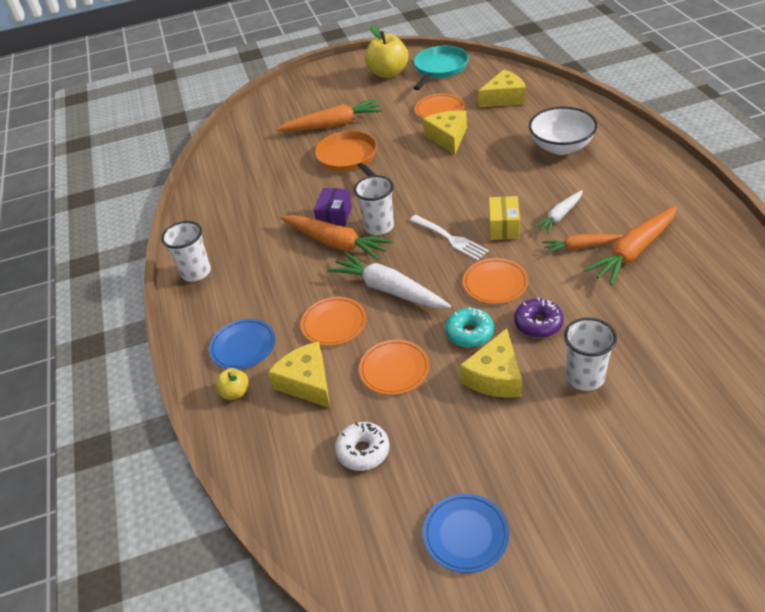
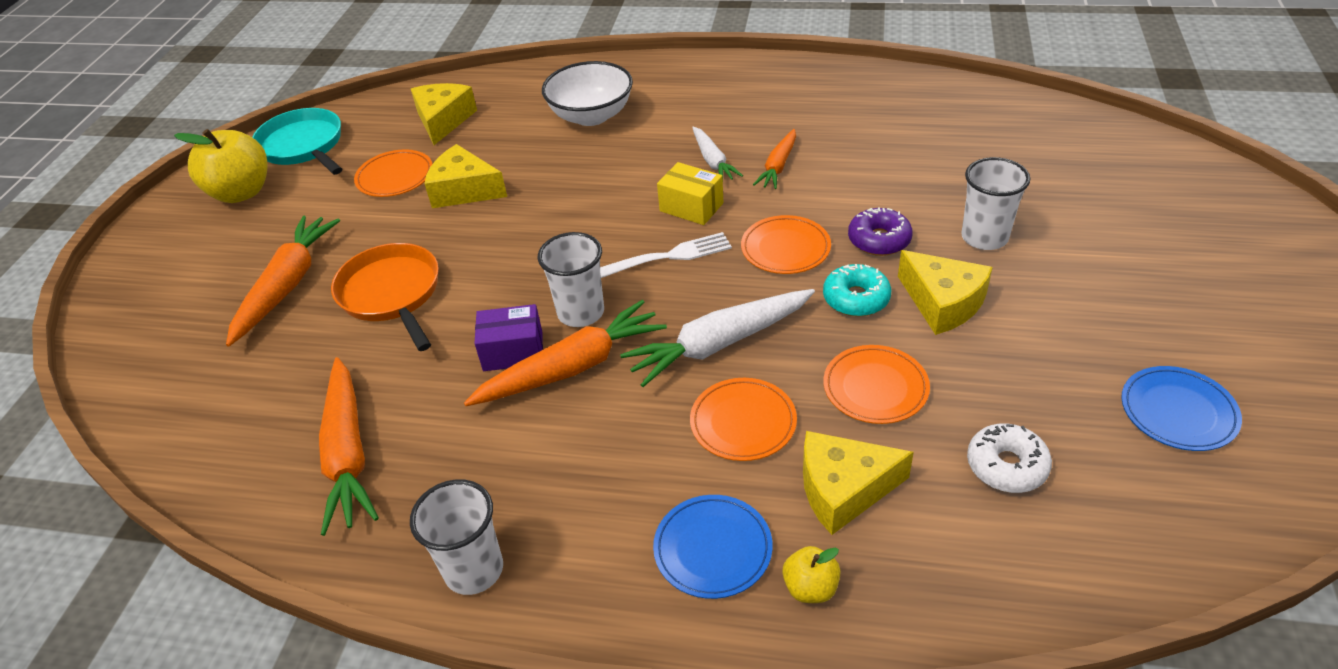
camera: 65 degrees left, 0 degrees up
purple box [314,188,352,227] -> purple box turned 45 degrees counterclockwise [474,304,543,371]
orange pan [315,131,377,176] -> orange pan turned 60 degrees clockwise [331,243,439,351]
orange carrot [584,206,677,285] -> orange carrot moved to [319,357,379,536]

